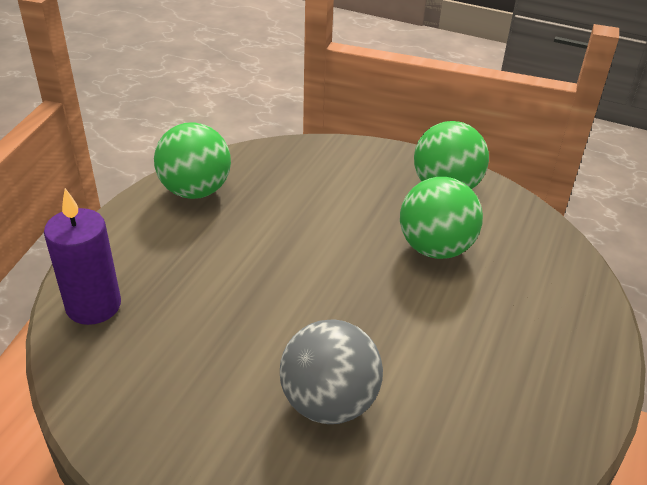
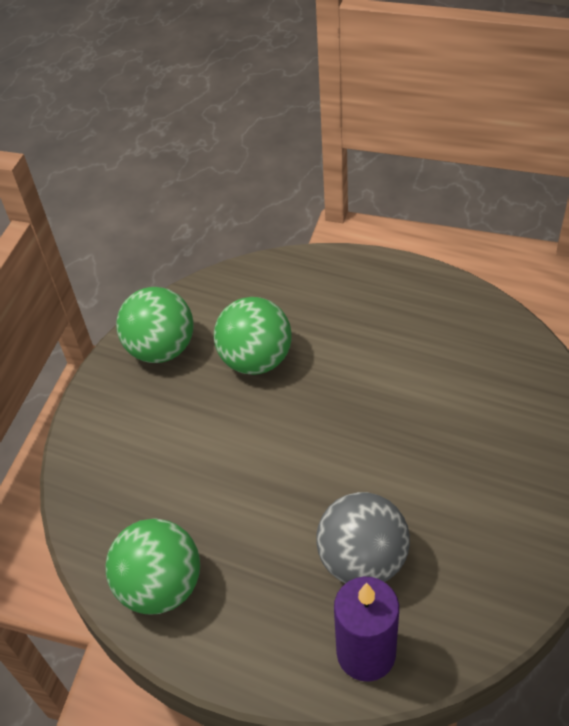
camera: 85 degrees left, 10 degrees up
grey ball [280,319,383,424] -> grey ball moved to [316,492,410,583]

